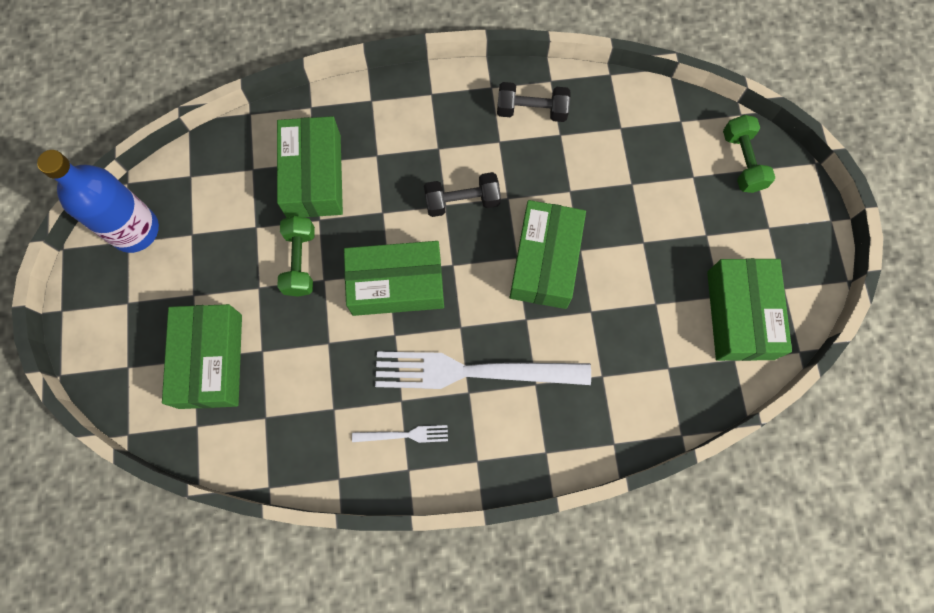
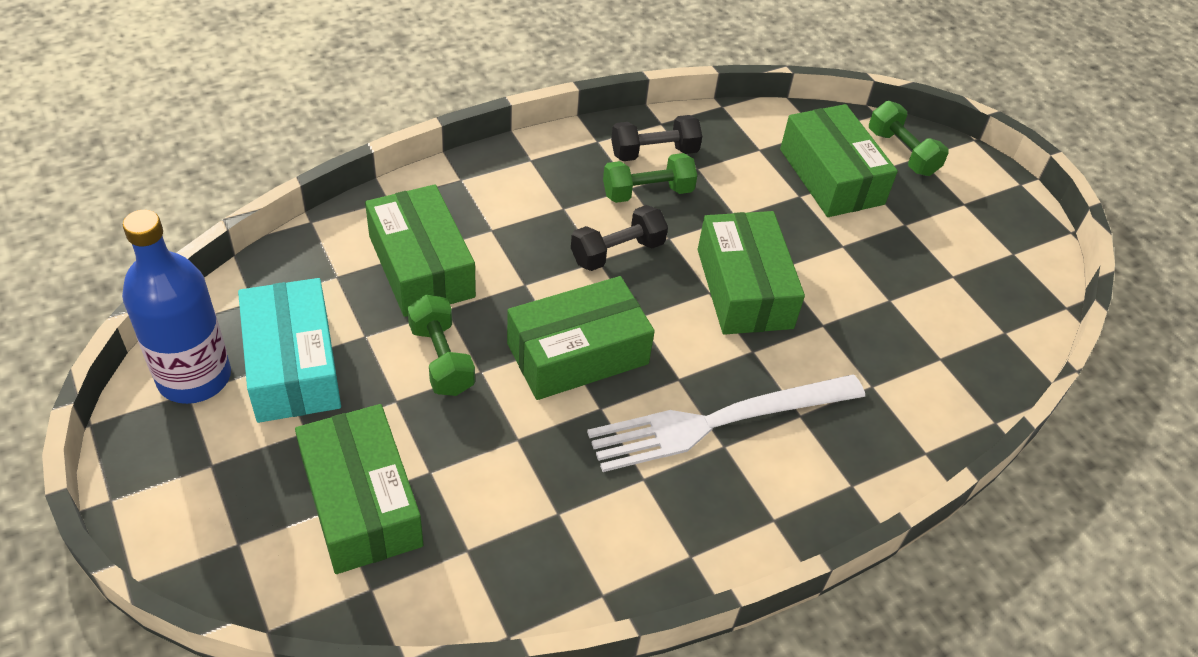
camera: 25 degrees left, 25 degrees down
white fork [352,425,448,443] -> none
green box [707,258,792,361] -> green box moved to [780,104,898,217]
none -> turquoise box [238,278,341,423]
none -> green dumbbell [603,153,697,203]

